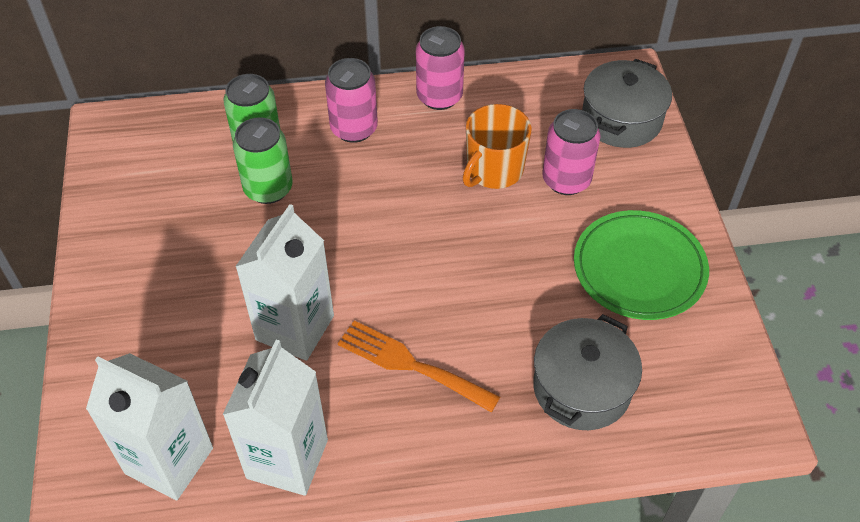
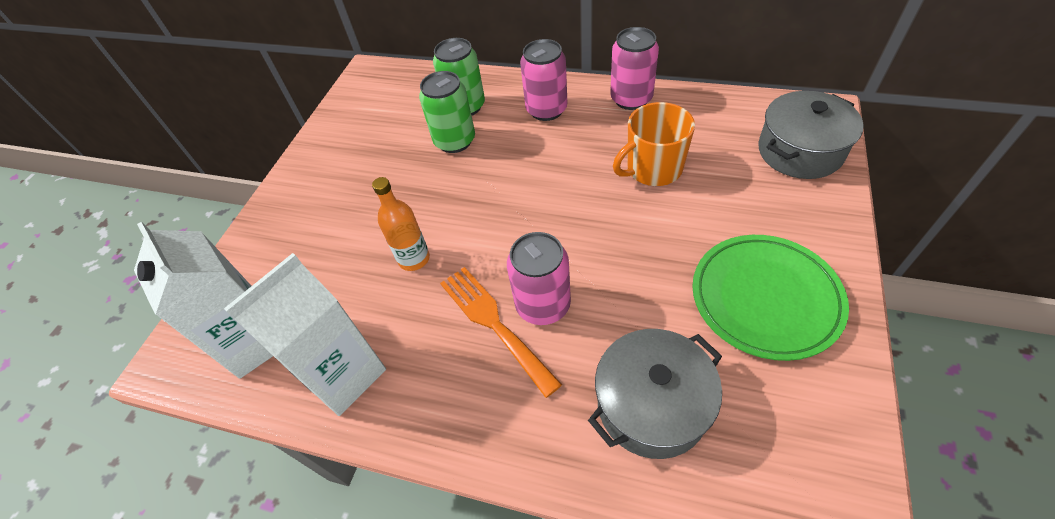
camera: 30 degrees right, 0 degrees up
white carton [235,204,334,361] -> orange bottle [372,177,430,271]
pink can [542,109,601,195] -> pink can moved to [507,232,571,325]

